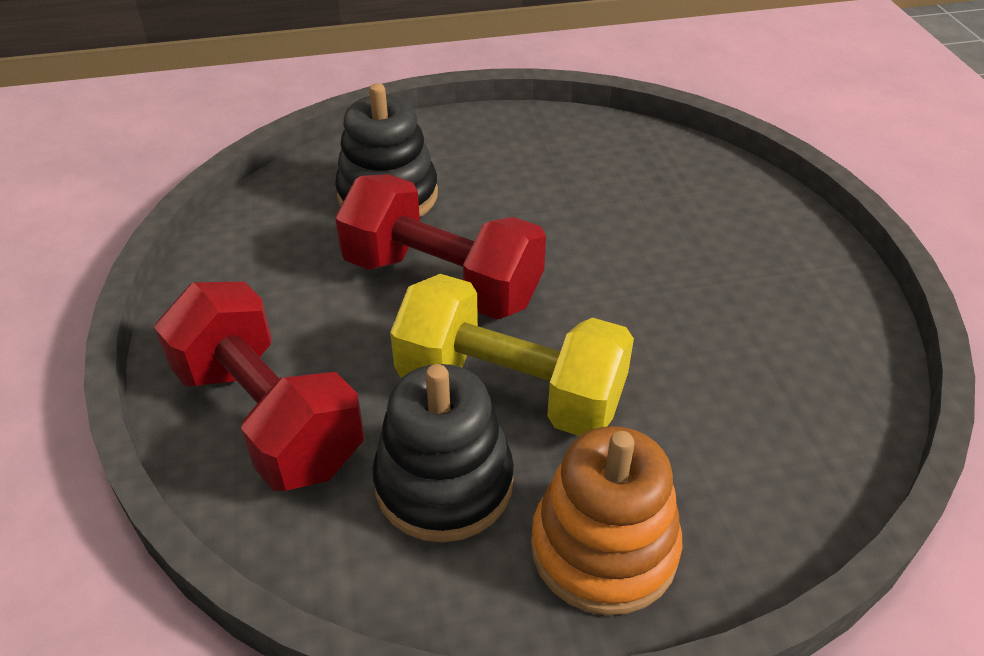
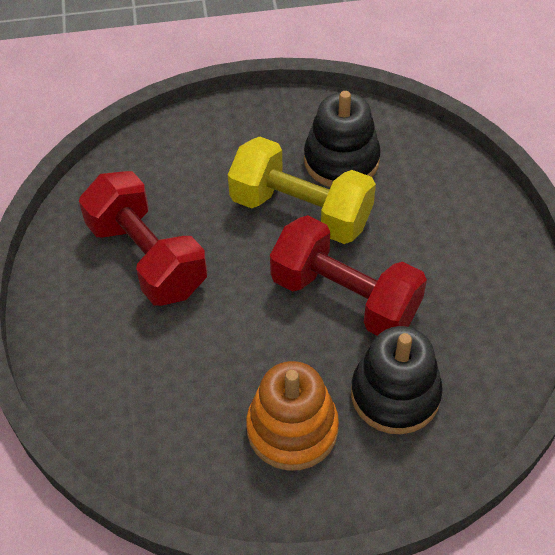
camera: 175 degrees left, 10 degrees up
red dumbbell [154,282,364,491] -> red dumbbell moved to [79,171,207,306]
orange stacking toy [531,426,683,615] -> orange stacking toy moved to [246,361,339,471]

